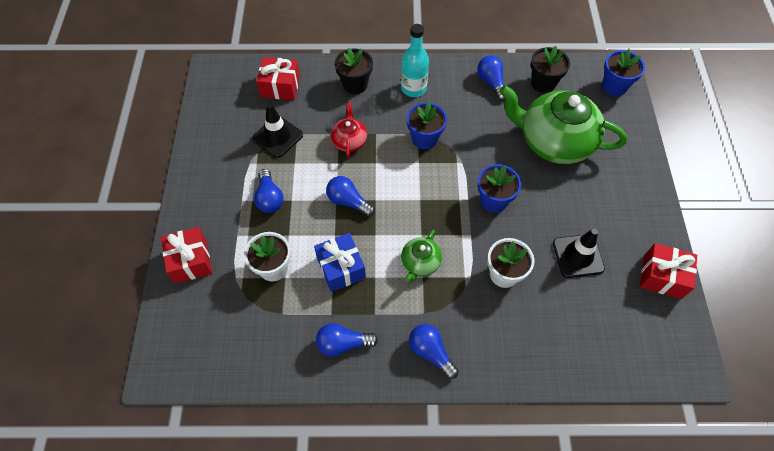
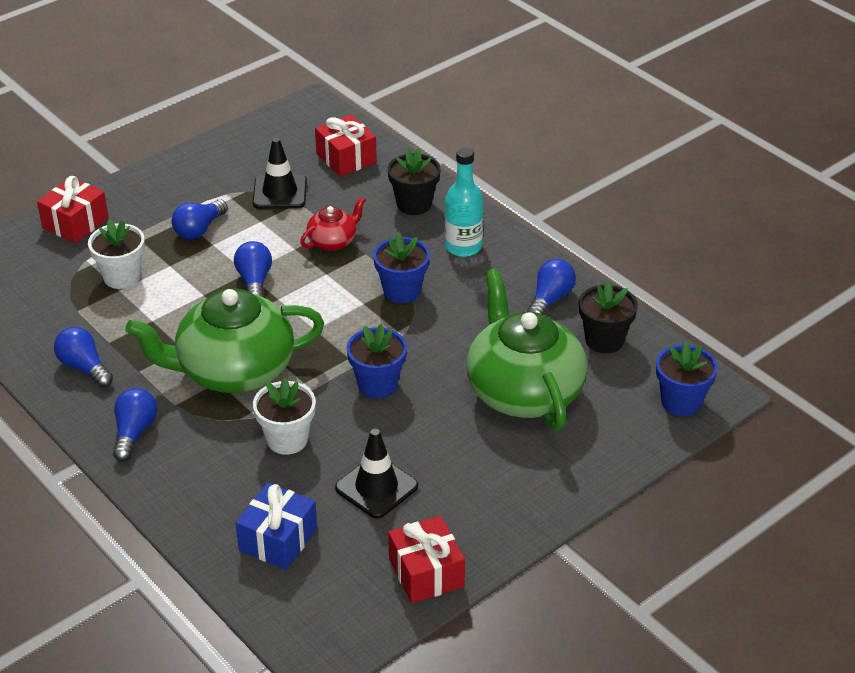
camera: 50 degrees right, 20 degrees down
blue gift [314,233,366,292] -> blue gift moved to [236,483,317,570]
green teapot [401,230,442,282] -> green teapot [125,289,324,393], size x2.16

